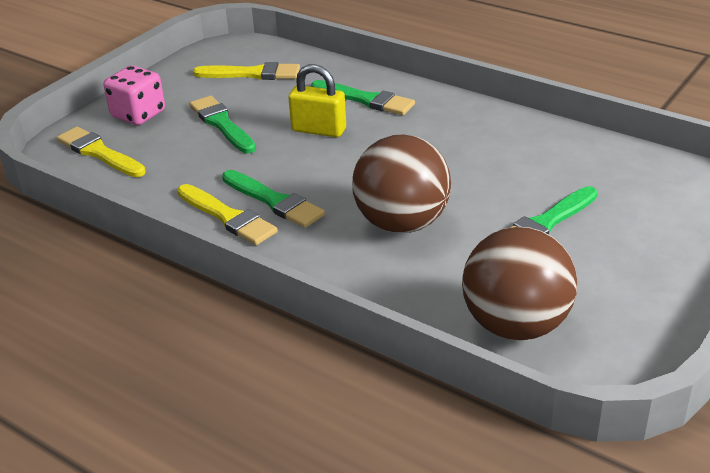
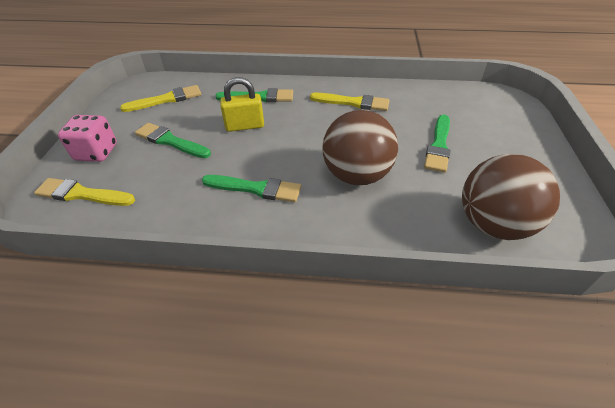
camera: 30 degrees left, 10 degrees up
yellow brush [177,184,278,245] -> yellow brush moved to [310,93,390,111]

